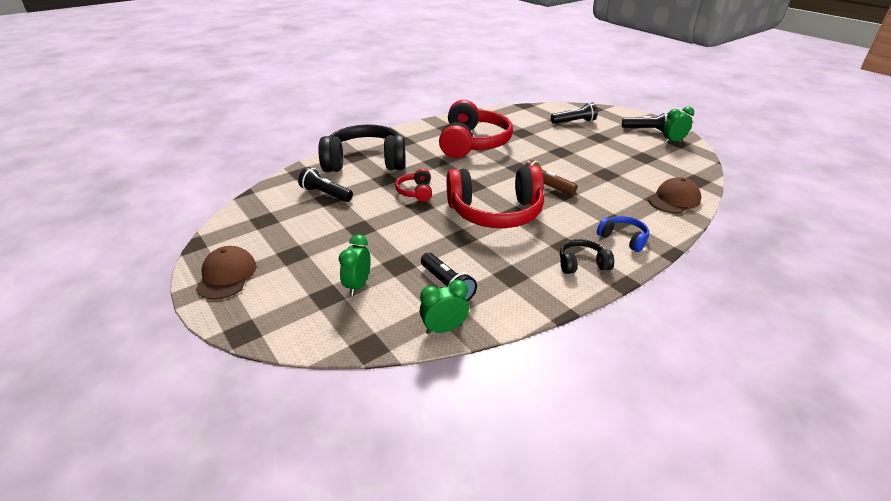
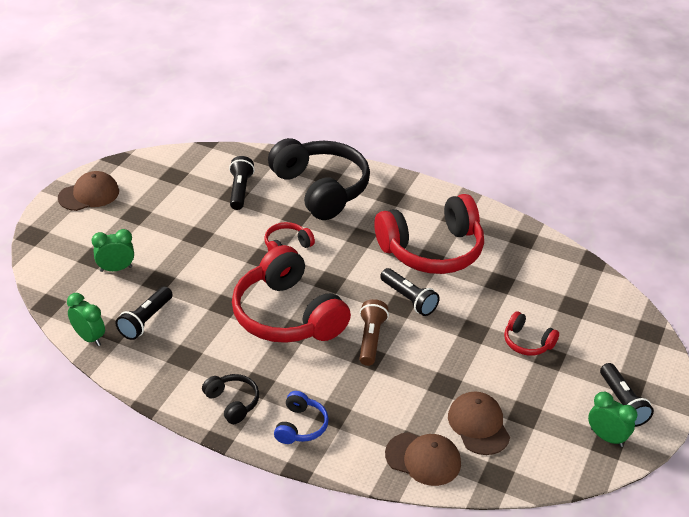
camera: 60 degrees right, 5 degrees up
black flashlight [551,103,597,124] -> black flashlight moved to [380,268,440,316]
none -> brown cap [448,391,510,455]
none -> red headphones [504,311,559,356]

